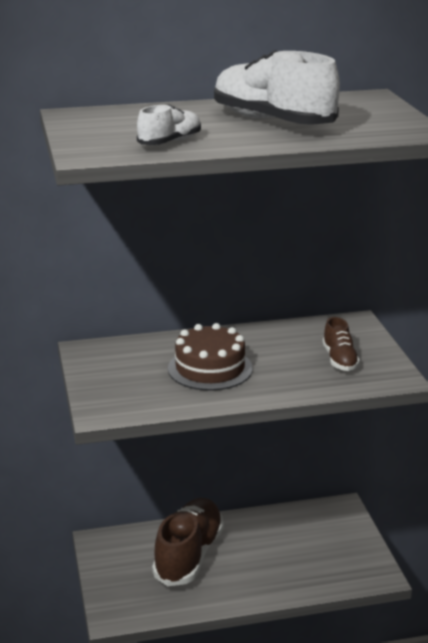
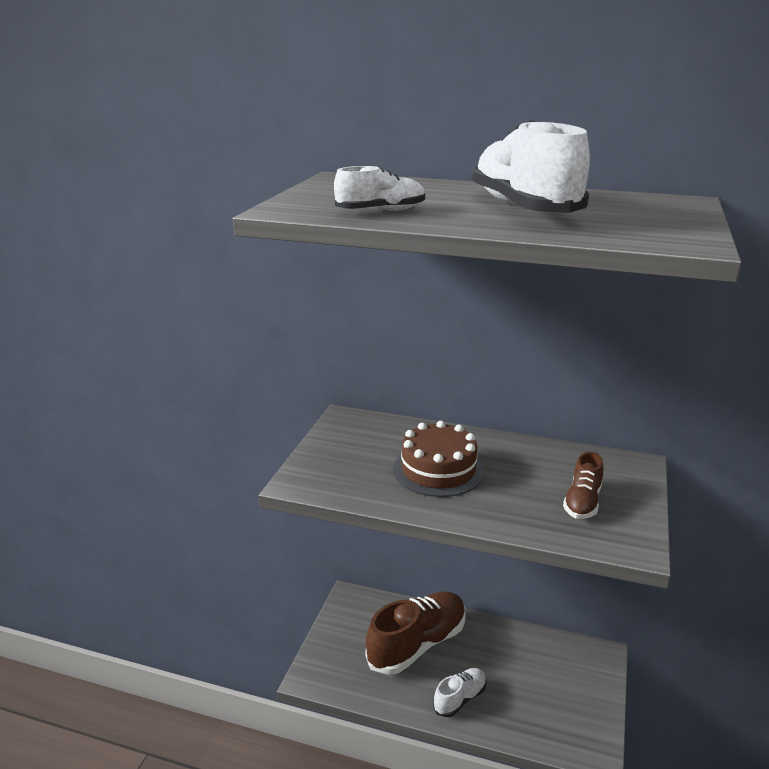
camera: 30 degrees right, 0 degrees up
none -> white shoe [433,668,486,717]

